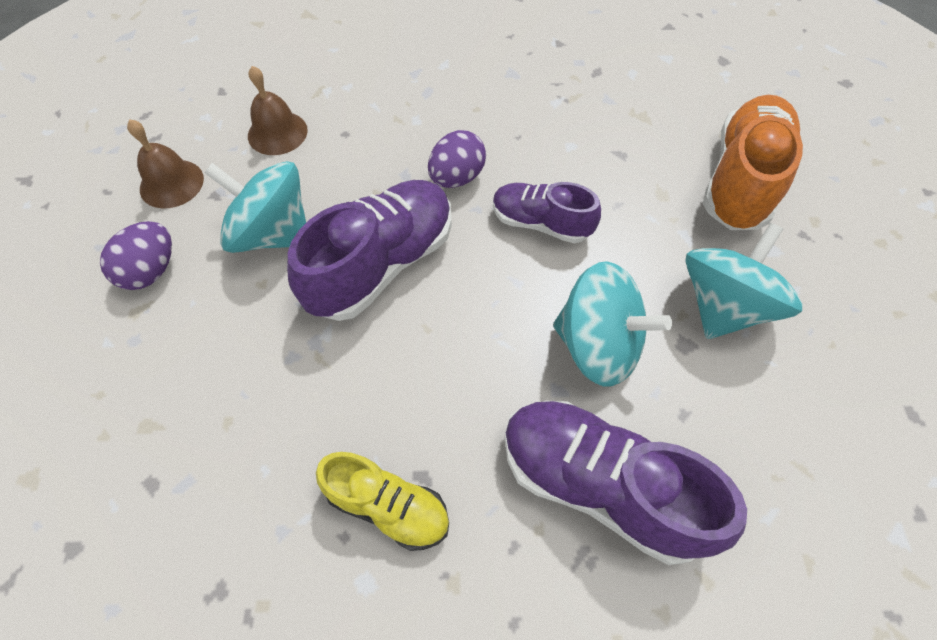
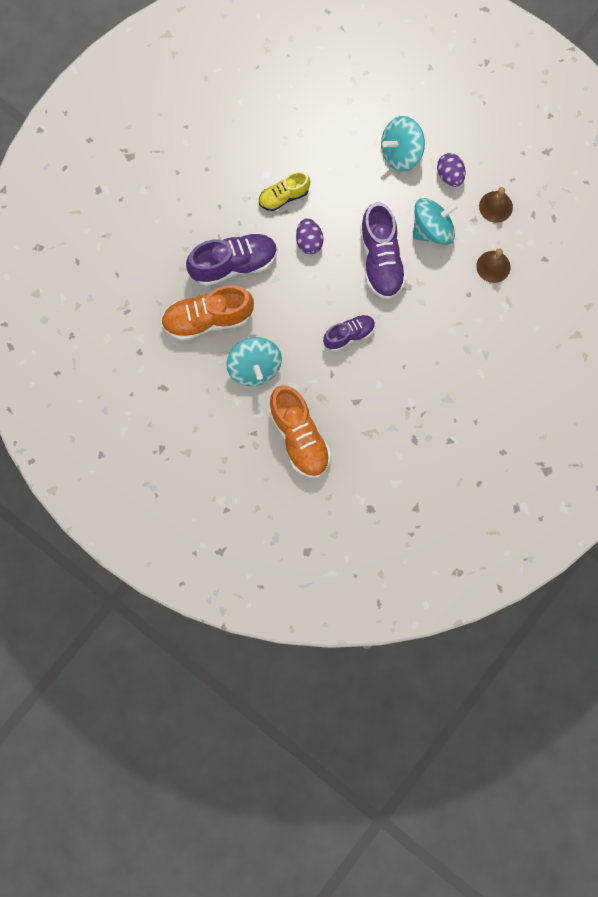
camera: 130 degrees right, 15 degrees up
purple egg [428,130,486,188] -> purple egg moved to [296,218,323,254]
turquoise spinning top [553,261,672,387] -> turquoise spinning top moved to [381,116,425,172]
none -> orange shoe [161,285,254,341]

